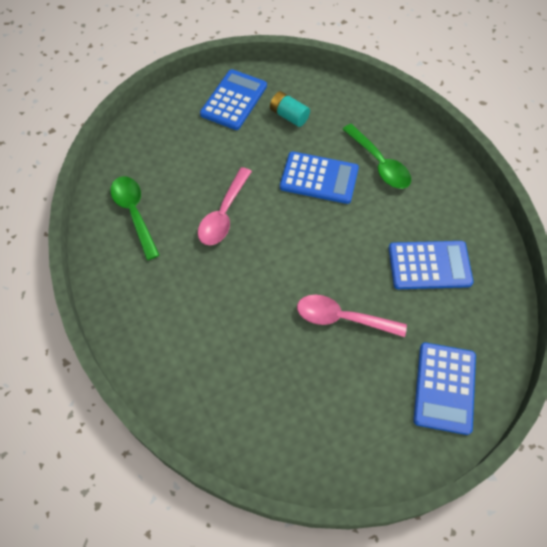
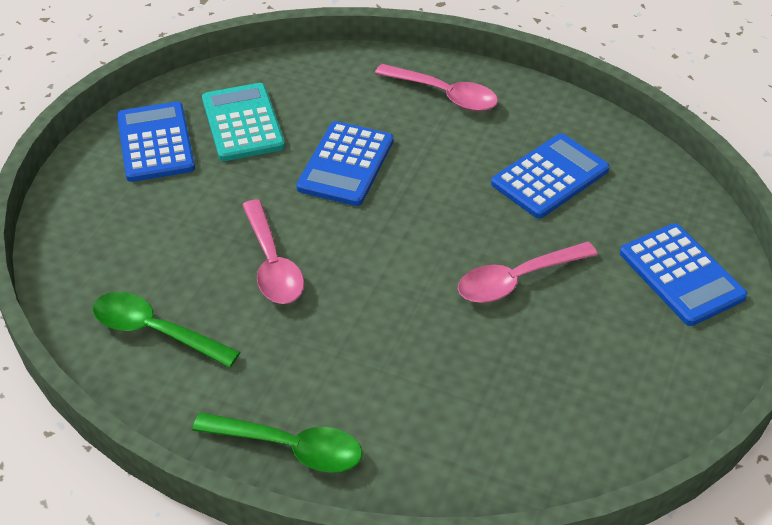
camera: 40 degrees left, 15 degrees down
turquoise battery [270,91,310,127] -> turquoise calculator [202,83,285,161]
blue calculator [280,151,359,204] -> blue calculator turned 135 degrees clockwise [296,121,393,206]
green spoon [342,124,411,189] -> green spoon moved to [192,413,362,473]
none -> pink spoon [375,64,498,111]

